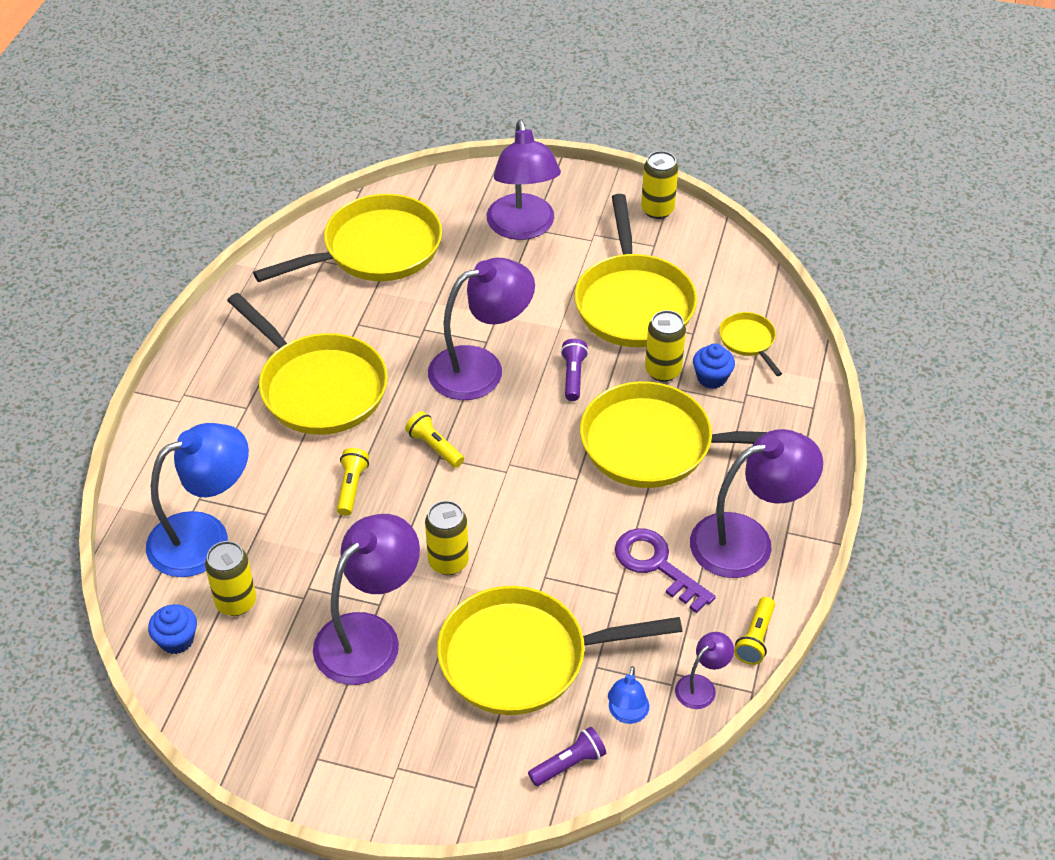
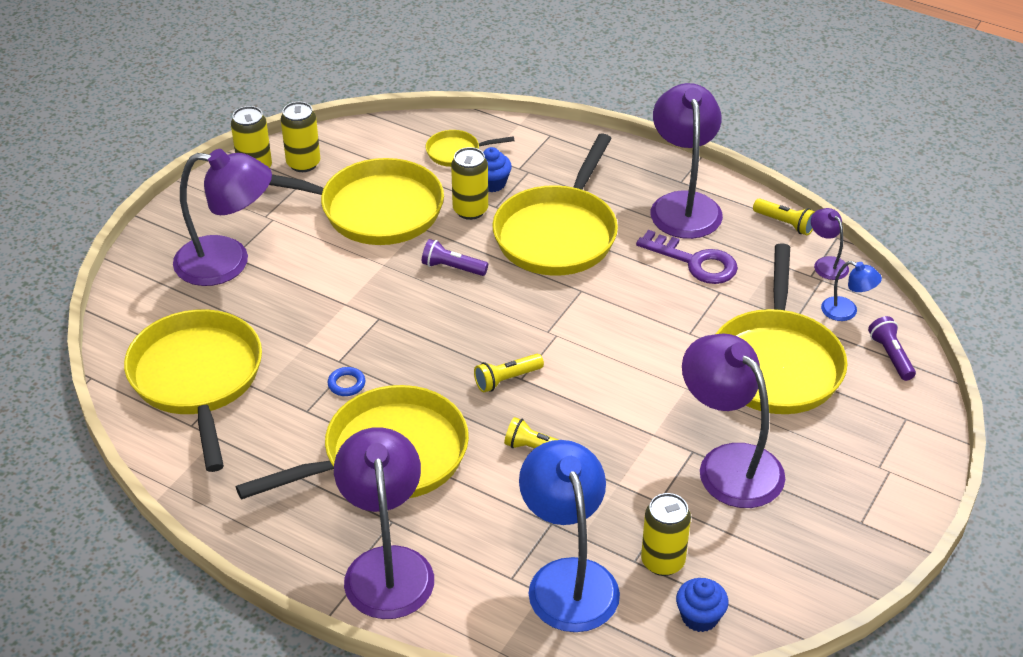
camera: 75 degrees left, 5 degrees down
yellow can [425,501,469,575] -> yellow can moved to [281,102,320,172]
purple lamp [428,258,535,400] -> purple lamp moved to [334,427,434,619]
purple key [615,528,716,613] -> purple key turned 120 degrees counterclockwise [636,230,738,284]
none -> blue ring [328,367,365,396]

